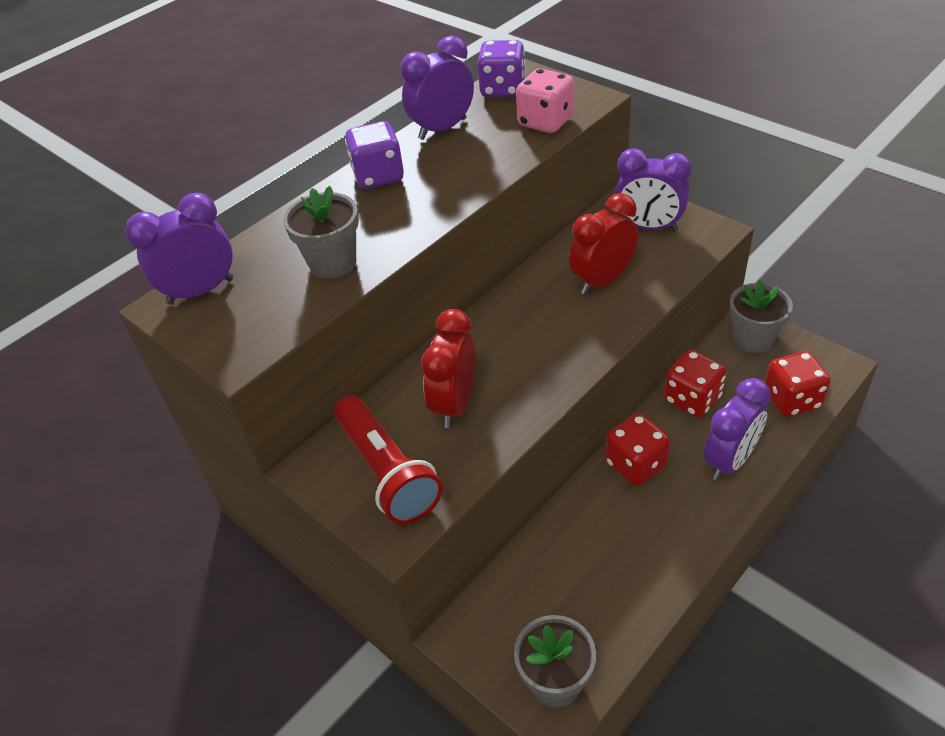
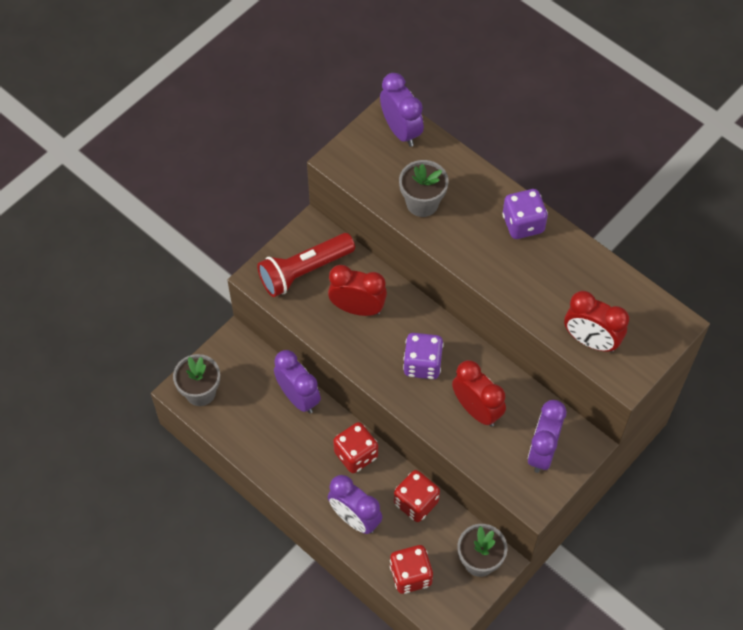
camera: 85 degrees right, 15 degrees up
purple clock [401,36,474,140] -> purple clock moved to [274,350,321,414]
purple dice [477,40,526,97] -> purple dice moved to [403,333,444,379]
pink dice [516,69,574,133] -> red clock [564,291,629,352]

